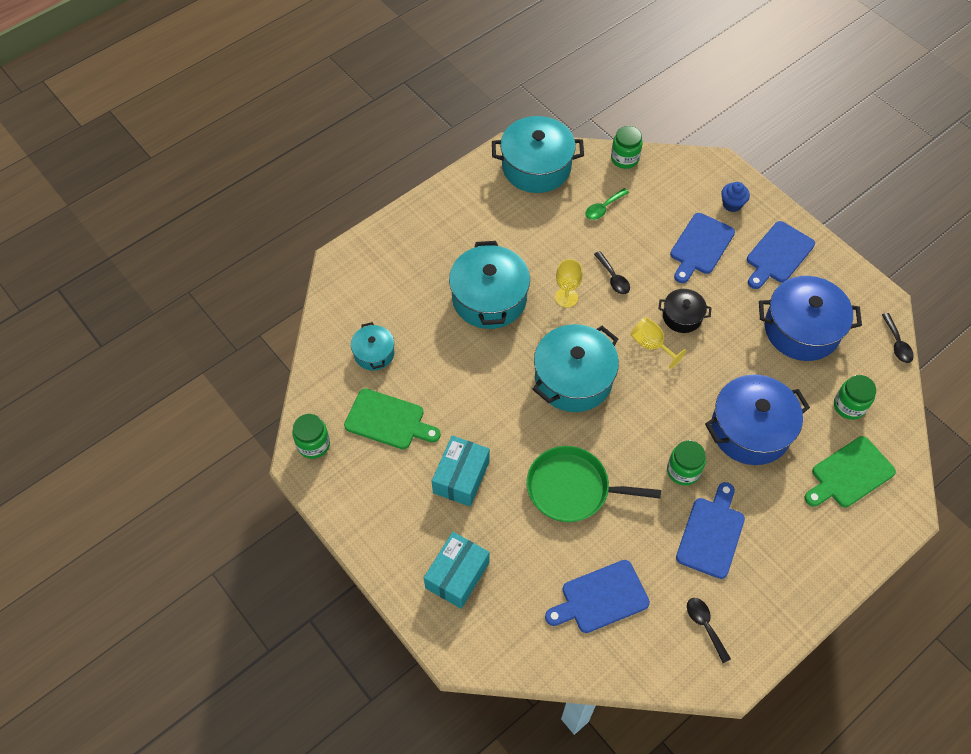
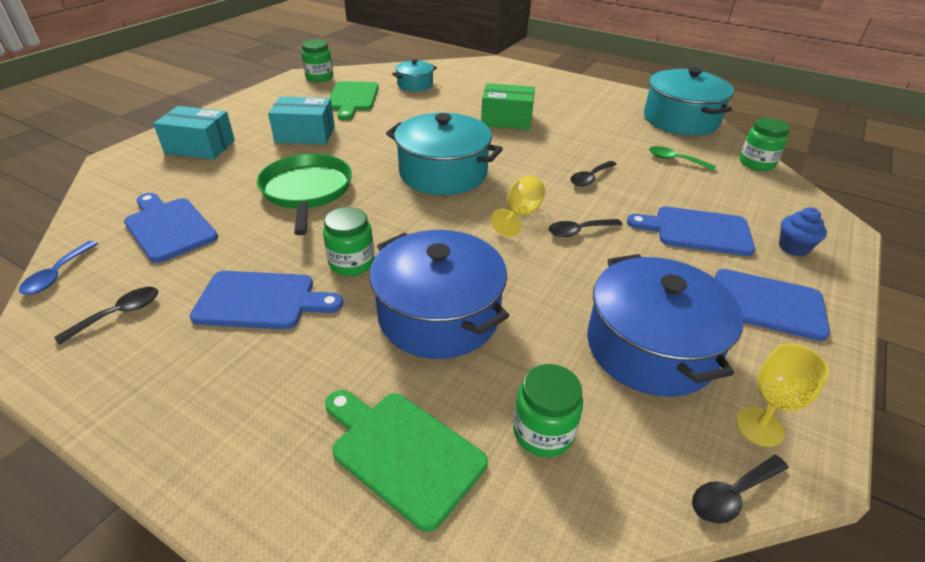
camera: 70 degrees right, 20 degrees down
turquoise pot [449,241,530,329] -> green box [481,83,535,130]
yellow goblet [555,259,583,308] -> yellow goblet moved to [736,343,829,447]
black pot [658,289,712,333] -> black spoon [548,219,622,237]
none -> blue spoon [19,241,98,294]

